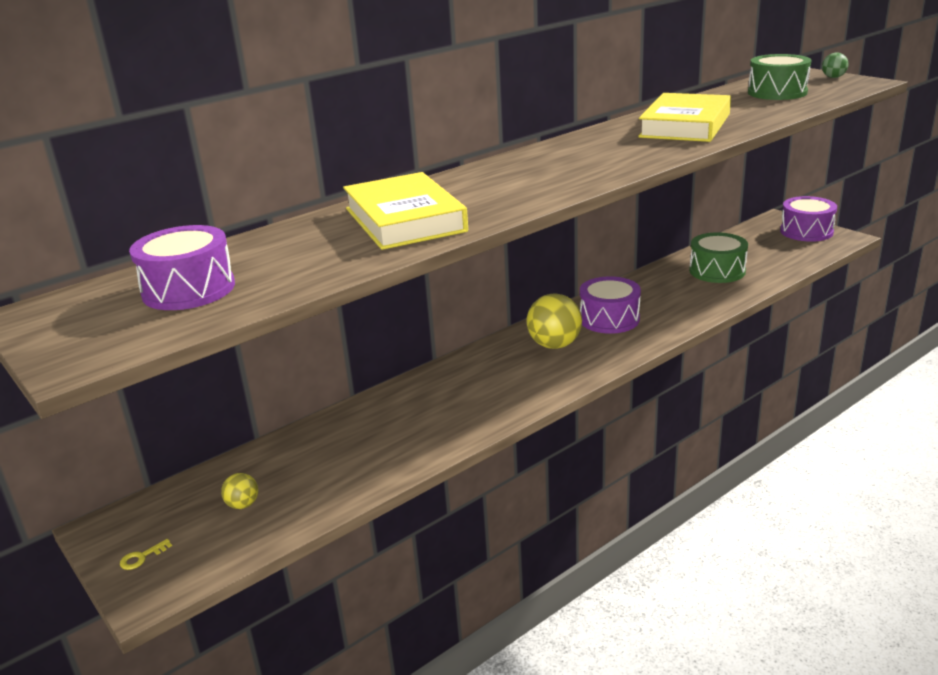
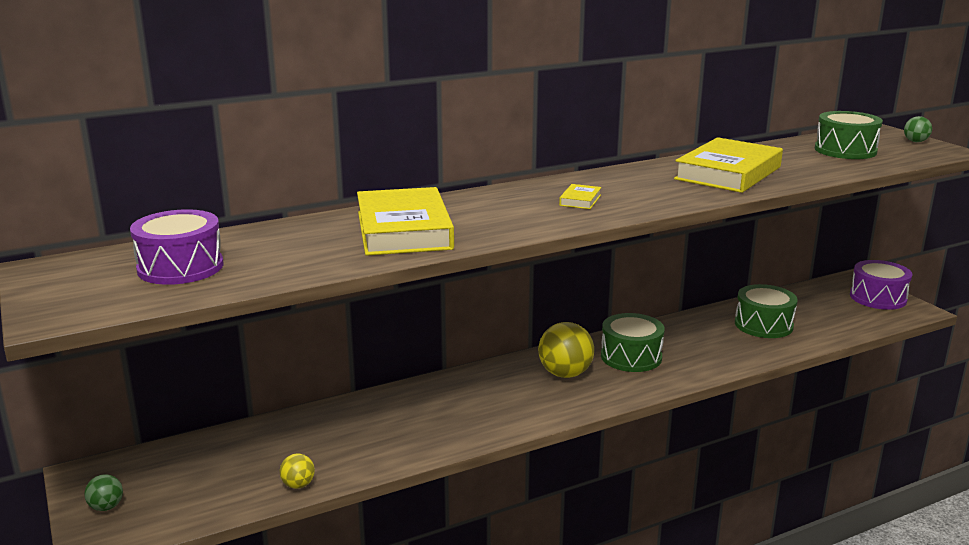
camera: 10 degrees right, 5 degrees down
yellow key [120,539,172,570] -> green ball [84,474,123,511]
yellow ball [221,473,258,509] -> yellow ball moved to [280,453,315,489]
purple drum [580,276,641,334] -> green drum [601,313,665,372]
none -> yellow book [559,184,601,209]

